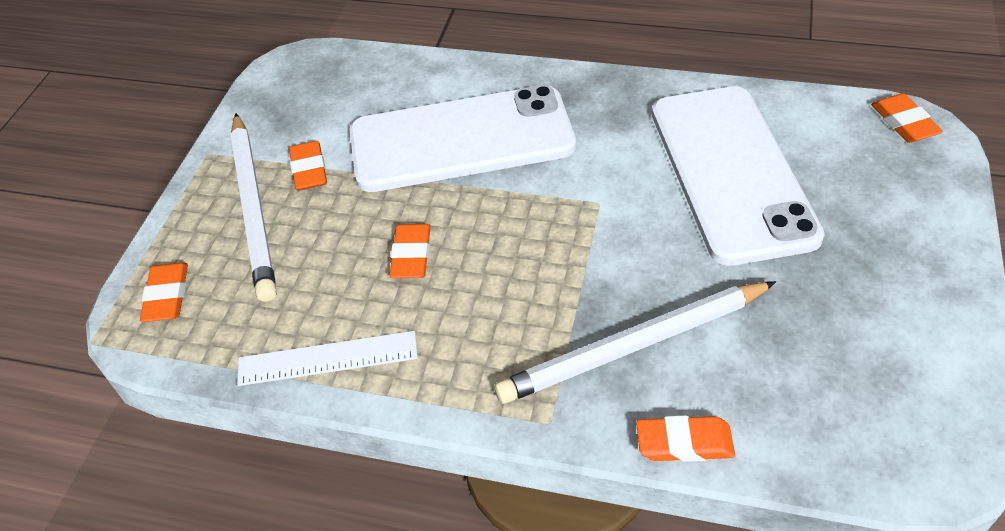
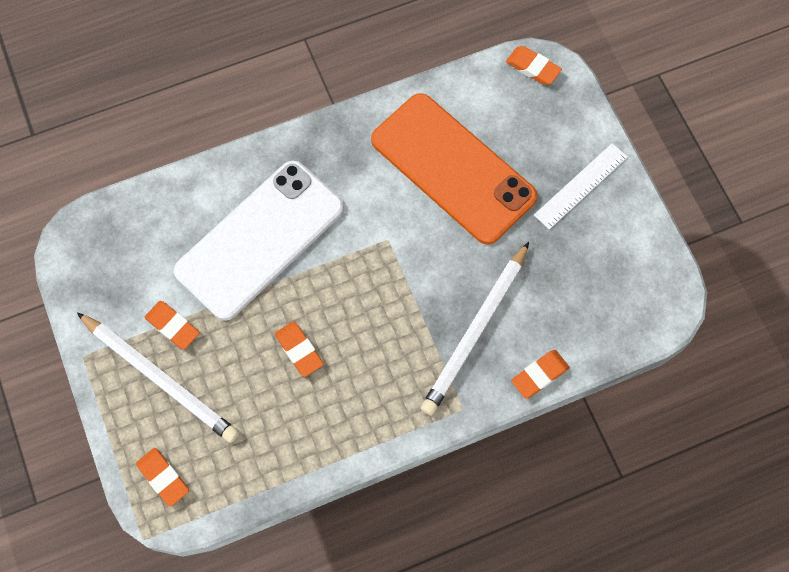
camera: 40 degrees left, 20 degrees up
white ruler [237,331,418,386] -> white ruler moved to [534,143,628,230]
white phone [652,86,825,266] -> orange phone [371,93,537,245]

